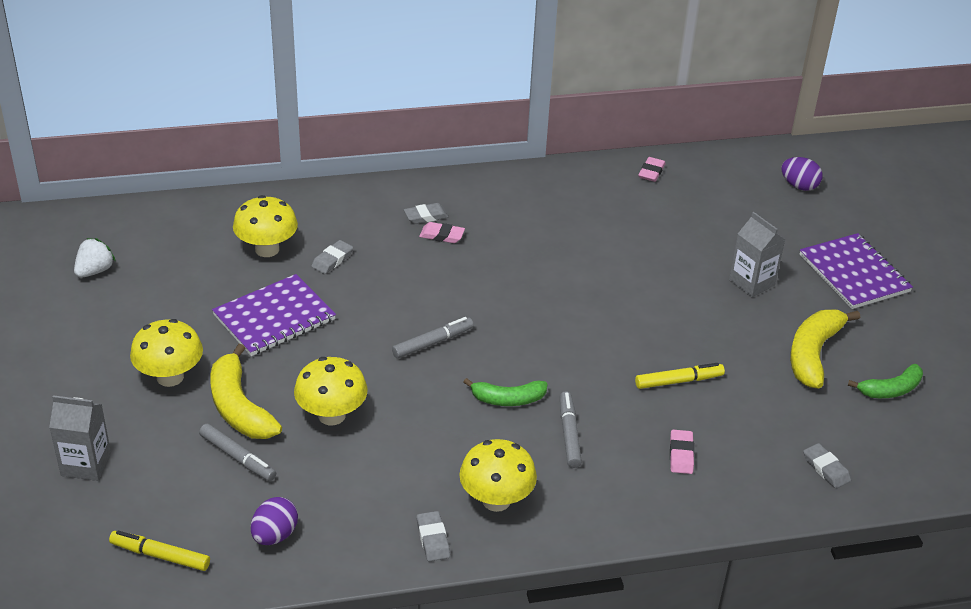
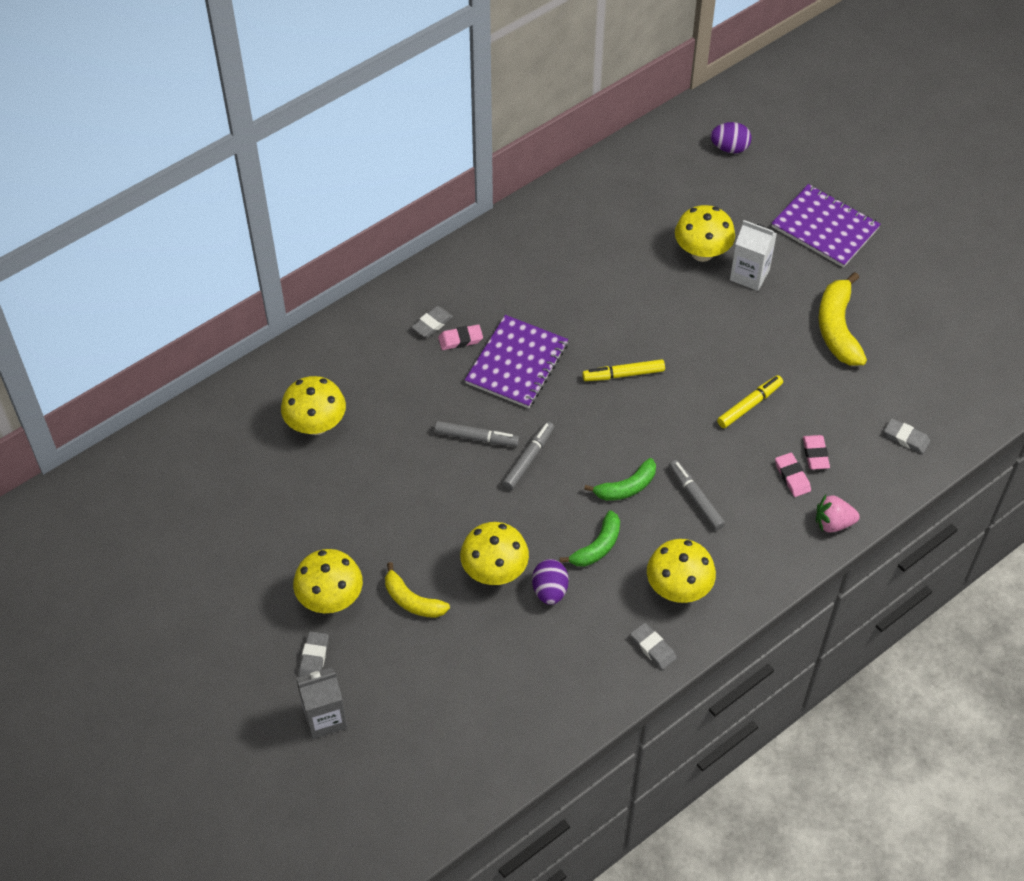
camera: 25 degrees left, 15 degrees up
white strawberry [74,238,116,278] -> none
yellow marker [109,530,210,571] -> yellow marker moved to [582,359,665,381]
grey marker [199,424,276,481] -> grey marker moved to [435,421,519,446]
yellow banana [210,344,282,439] -> yellow banana [385,562,450,618], size x0.64
purple notebook [212,274,336,356] -> purple notebook moved to [465,315,568,408]
purple egg [251,497,298,545] -> purple egg moved to [532,559,569,605]
grey eraser [311,240,353,274] -> grey eraser moved to [299,631,329,677]
pink eraser [638,157,666,182] -> pink eraser moved to [803,435,830,470]
grey carton [729,212,785,297] -> white carton [730,220,777,291]
green banana [848,364,923,398] -> green banana moved to [559,510,620,567]
none -> yellow mushroom [675,205,735,262]
none -> pink strawberry [816,495,860,533]

